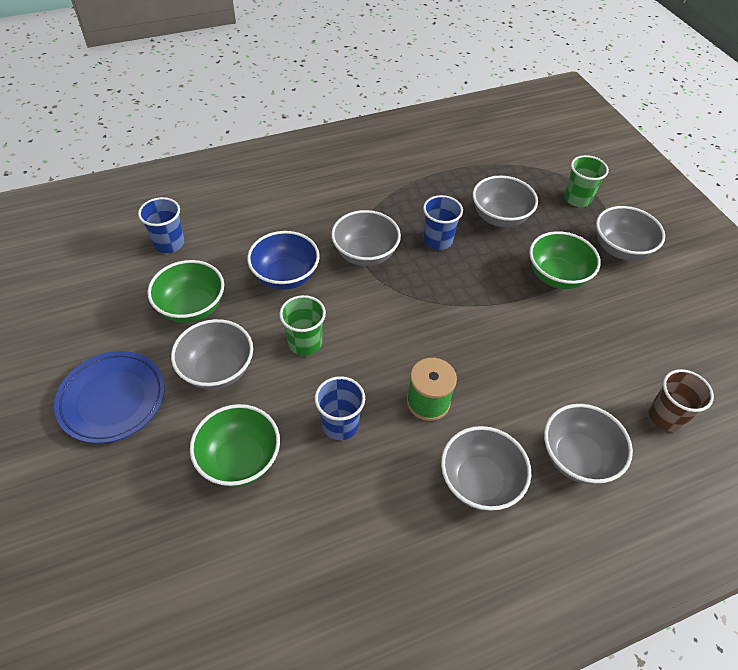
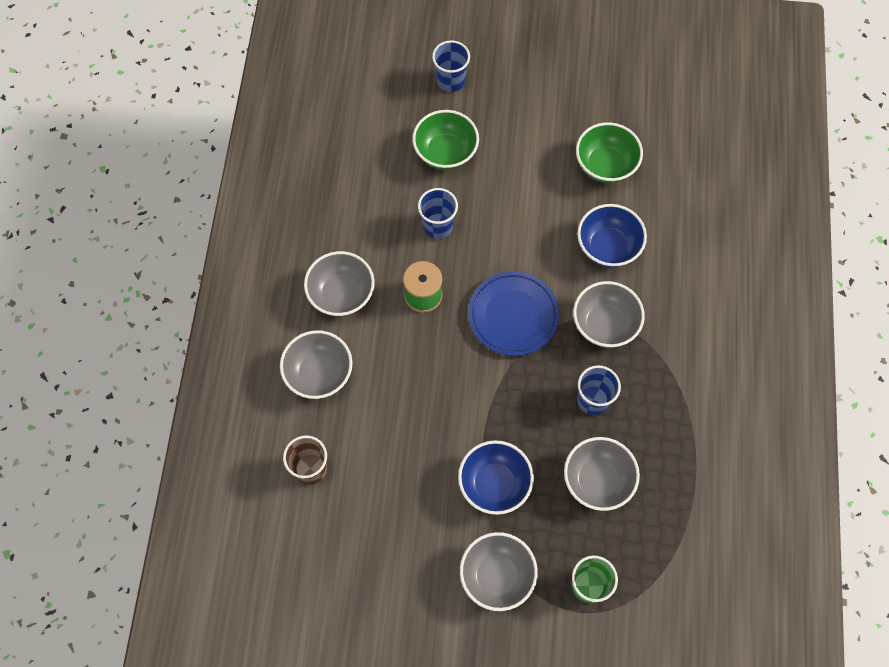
camera: 120 degrees right, 15 degrees up
blue plate [54,351,165,444] -> blue plate moved to [469,271,559,356]
blue cup [138,197,184,253] -> blue cup moved to [432,40,470,92]
grey bowl [171,319,253,390] -> none
green cup [279,295,326,356] -> none
green bowl [529,231,601,289] -> blue bowl [458,440,534,515]

